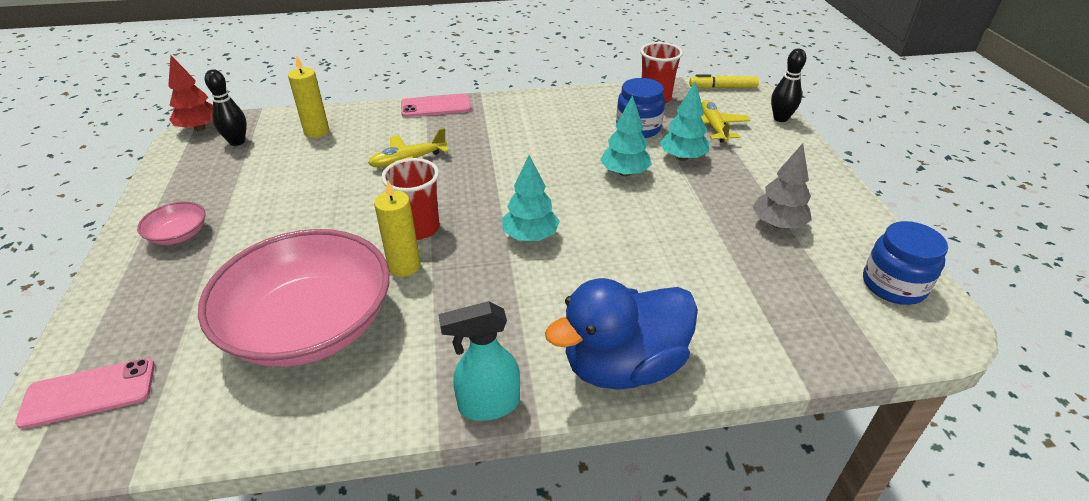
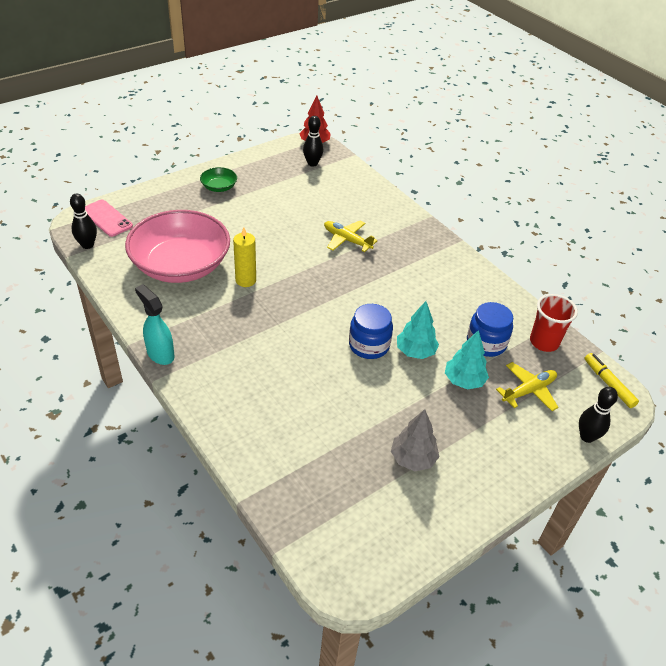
camera: 60 degrees right, 5 degrees up
pink bowl [137,201,206,245] -> green bowl [200,167,237,192]
yellow candle [288,55,329,138] -> none
red cup [381,158,439,240] -> none
pink phone [401,94,471,117] -> none
turquoise tree [502,155,560,241] -> none
blue duck [545,278,698,390] -> none
blue jar [863,221,948,305] -> blue jar moved to [349,304,393,359]
none -> black bowling pin [70,193,97,249]

